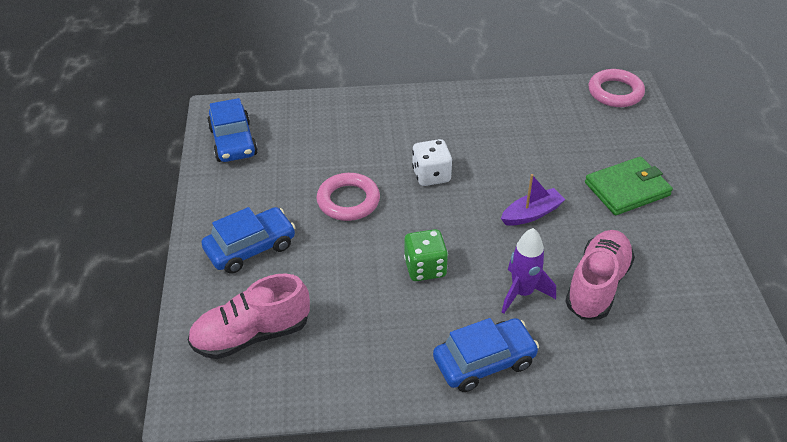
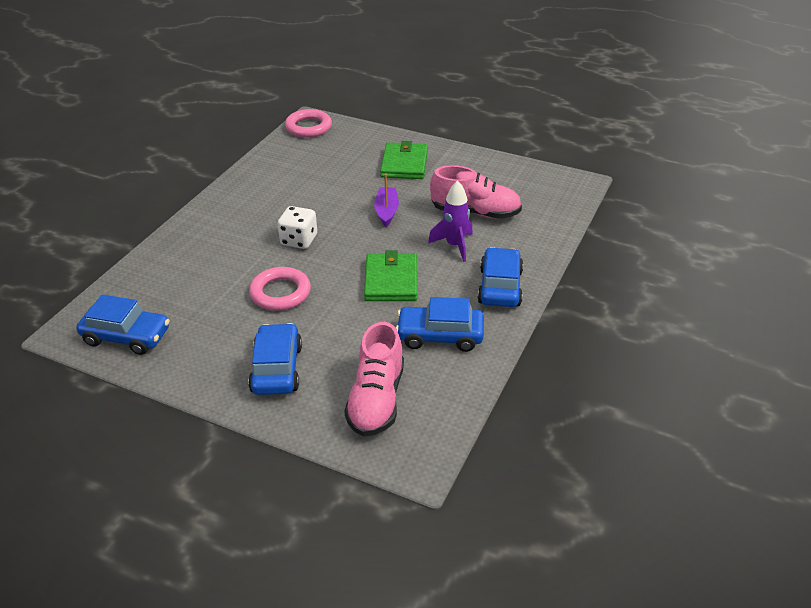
camera: 60 degrees left, 5 degrees down
green dice [404,229,448,281] -> green wallet [364,250,417,301]
pink shoe [565,230,635,320] -> pink shoe turned 135 degrees clockwise [430,165,522,219]
none -> blue car [396,297,484,352]

